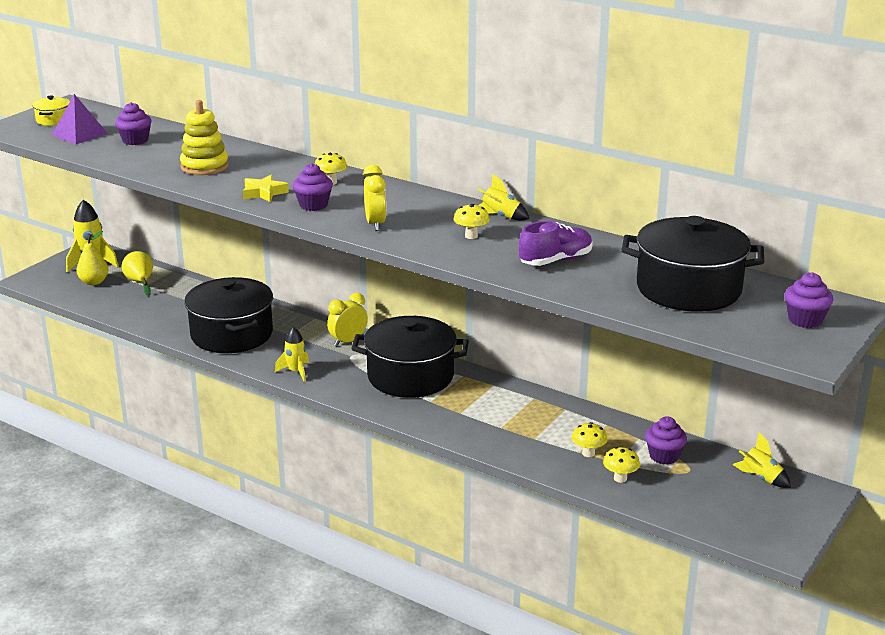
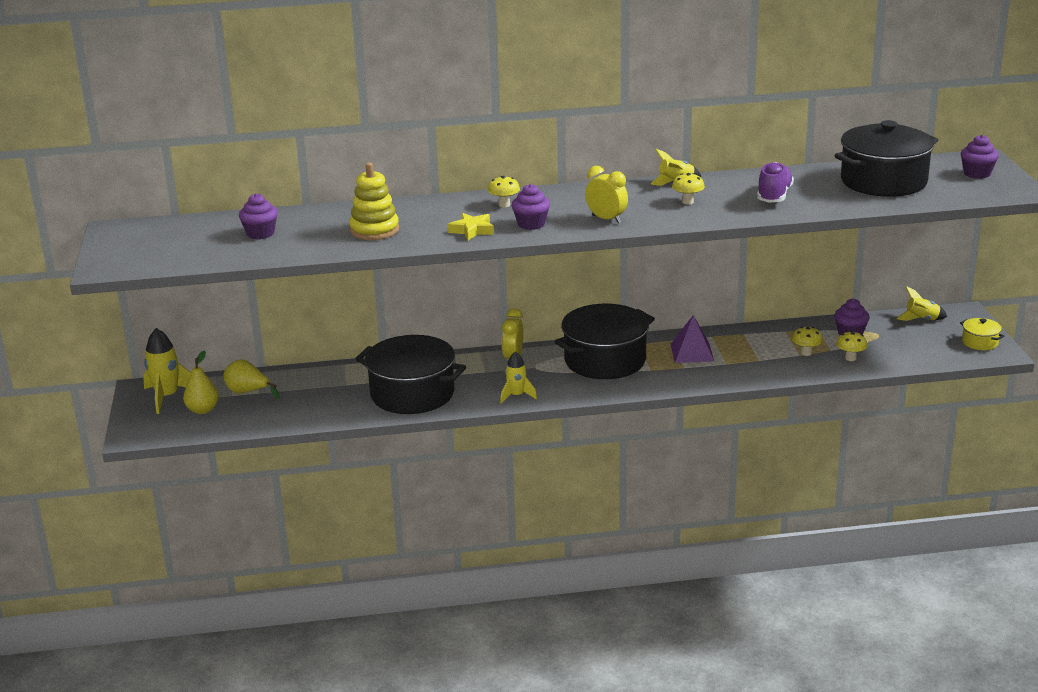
camera: 40 degrees left, 0 degrees up
yellow pot [33,95,70,126] -> yellow pot moved to [960,318,1004,350]
purple pyramid [52,94,108,144] -> purple pyramid moved to [670,315,714,363]

